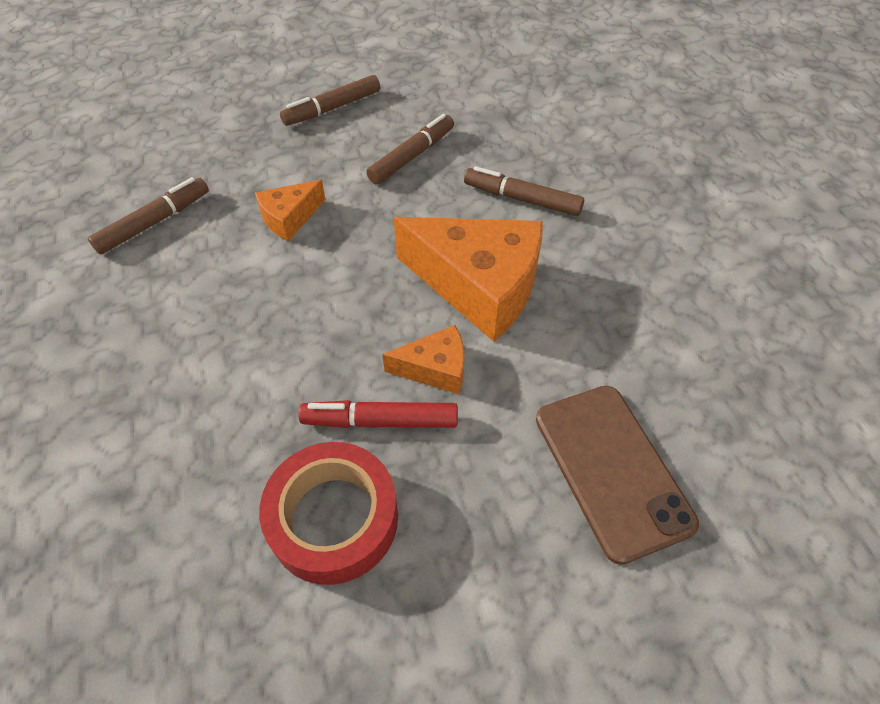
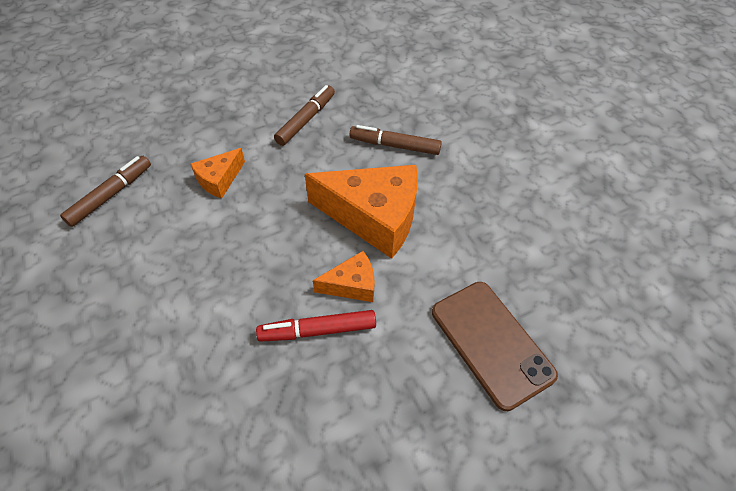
camera: 10 degrees left, 0 degrees up
red tape [259,442,398,585] -> none
brown marker [280,75,380,126] -> none

